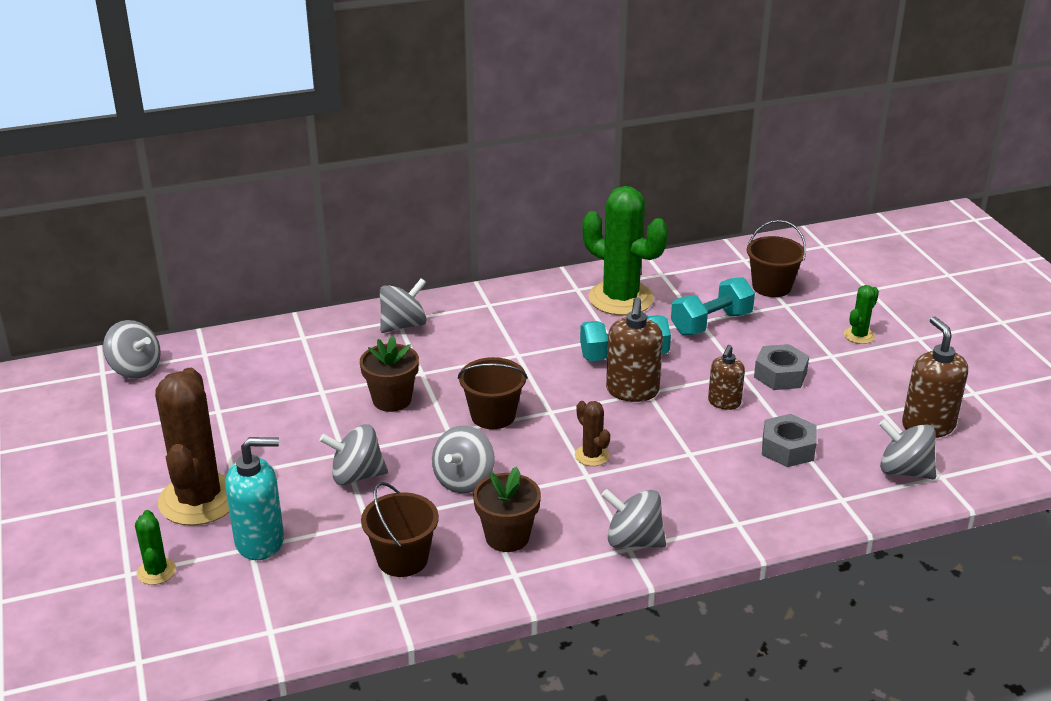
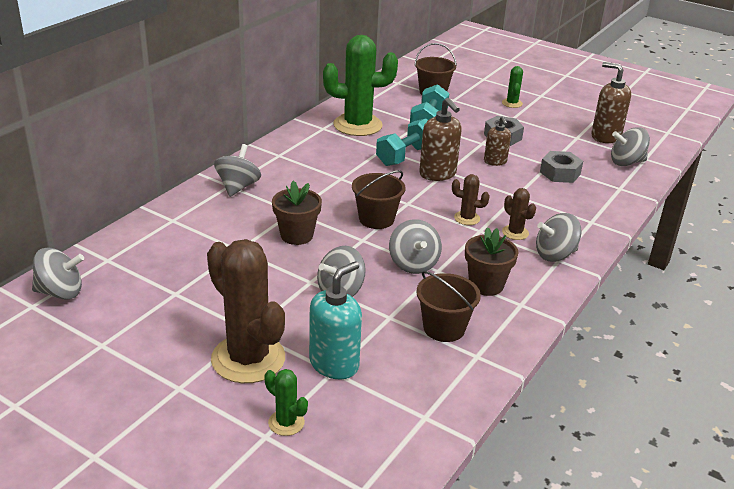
camera: 40 degrees left, 0 degrees up
none -> brown cactus [502,188,536,240]

